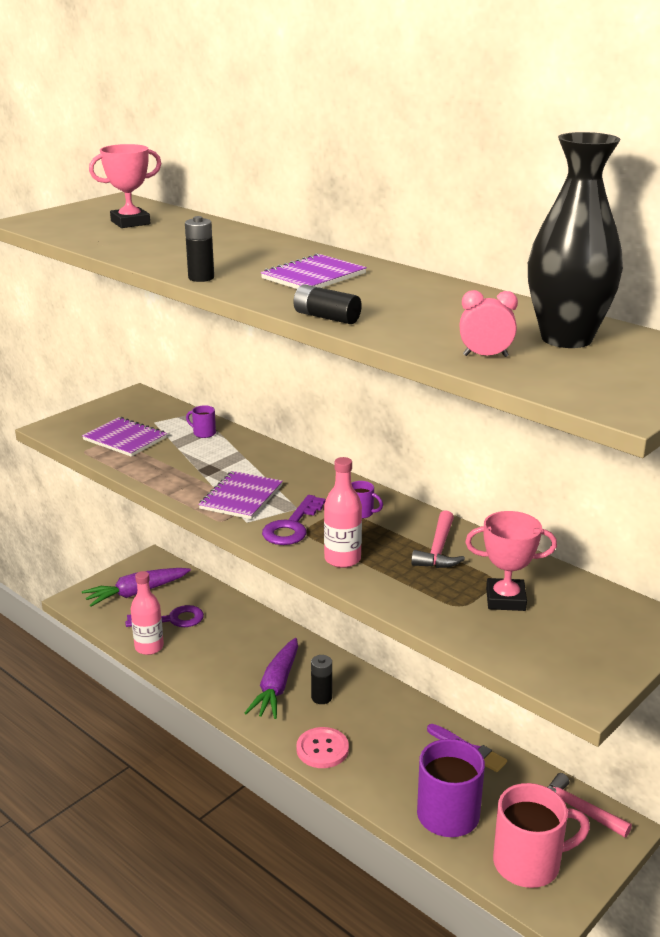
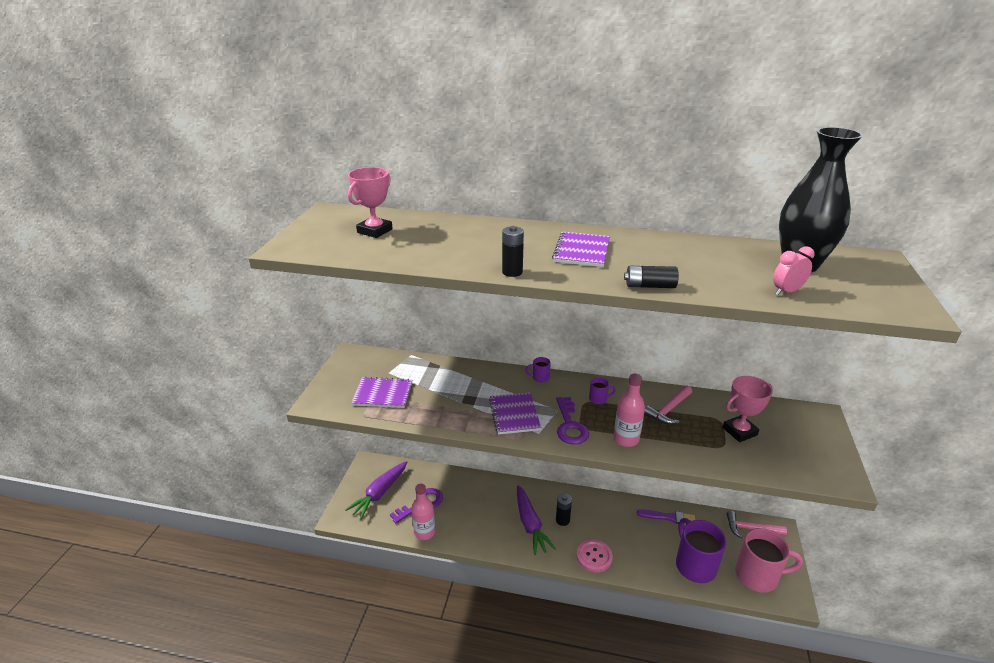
camera: 30 degrees left, 5 degrees up
purple mug [186,405,216,438] -> purple mug moved to [525,357,551,382]
pink hammer [411,510,465,568] -> pink hammer turned 60 degrees clockwise [644,385,692,424]
pink mug [493,783,590,888] -> pink mug turned 45 degrees clockwise [735,528,803,593]

